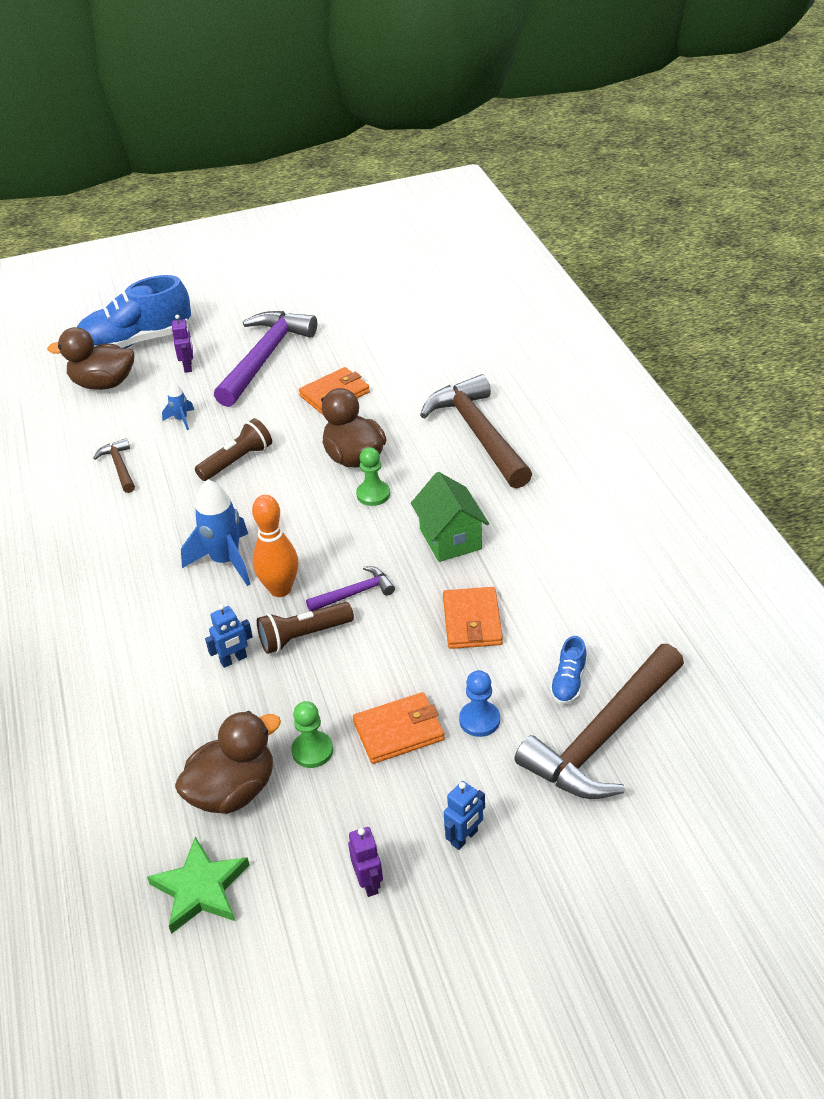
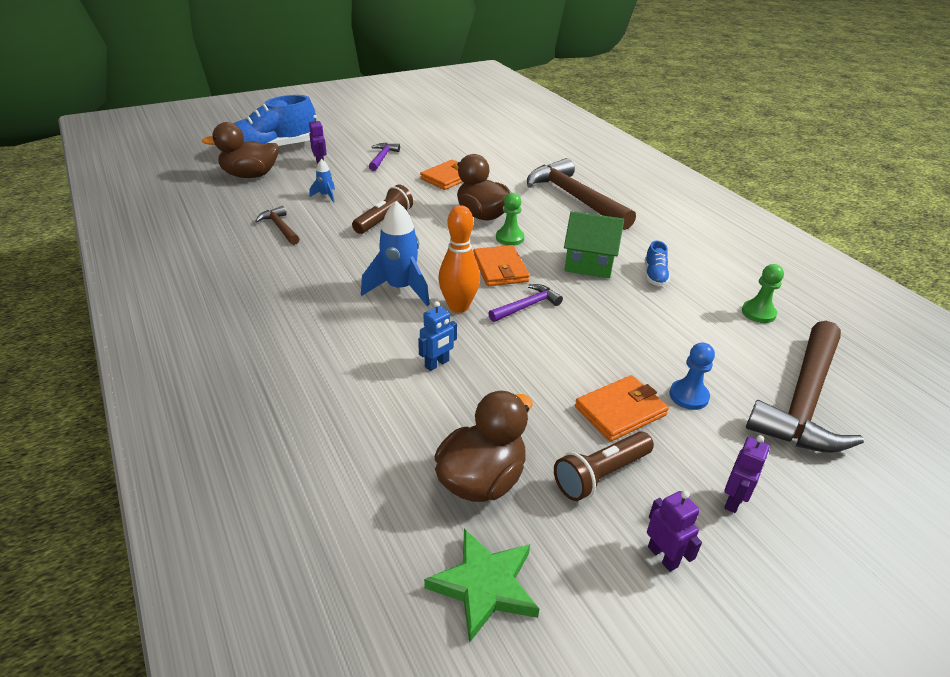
camera: 15 degrees left, 5 degrees down
purple hammer [214,311,317,407] -> purple hammer [369,143,400,171], size x0.47
brown flashlight [257,602,354,654] -> brown flashlight moved to [554,431,654,501]
green pawn [291,701,333,768] -> green pawn moved to [742,264,784,323]
green house [411,472,489,562] -> green house turned 45 degrees counterclockwise [564,211,624,278]
orange wallet [443,587,503,649] -> orange wallet moved to [473,245,530,286]
blue robot [444,781,485,850] -> purple robot [724,435,770,513]
blue shoe [550,636,587,704] -> blue shoe moved to [645,241,670,286]

